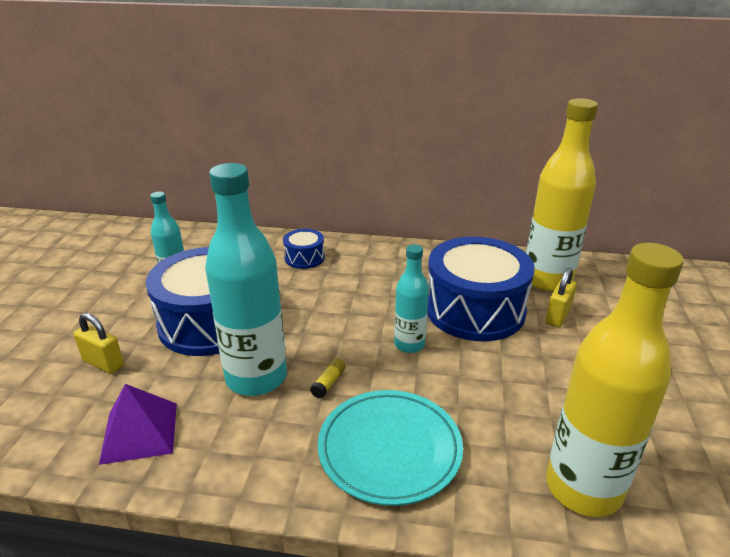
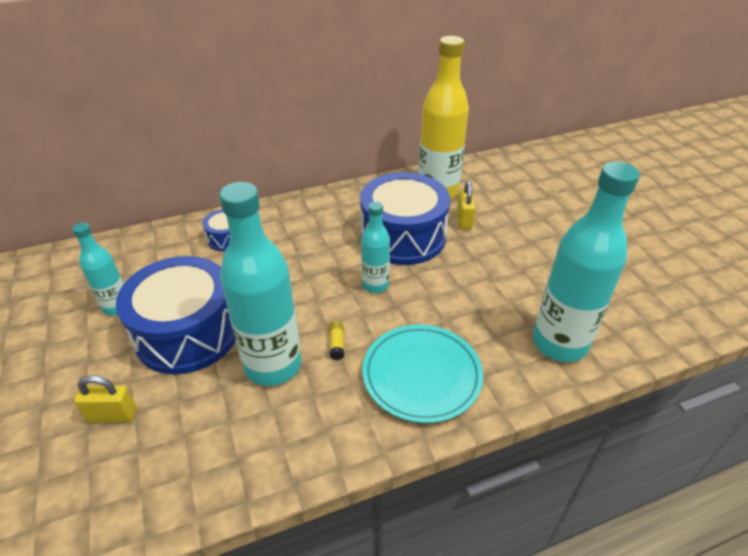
camera: 30 degrees left, 10 degrees up
purple pyramid [99,384,177,465] -> none
yellow bottle [546,243,684,517] -> turquoise bottle [533,162,640,362]

